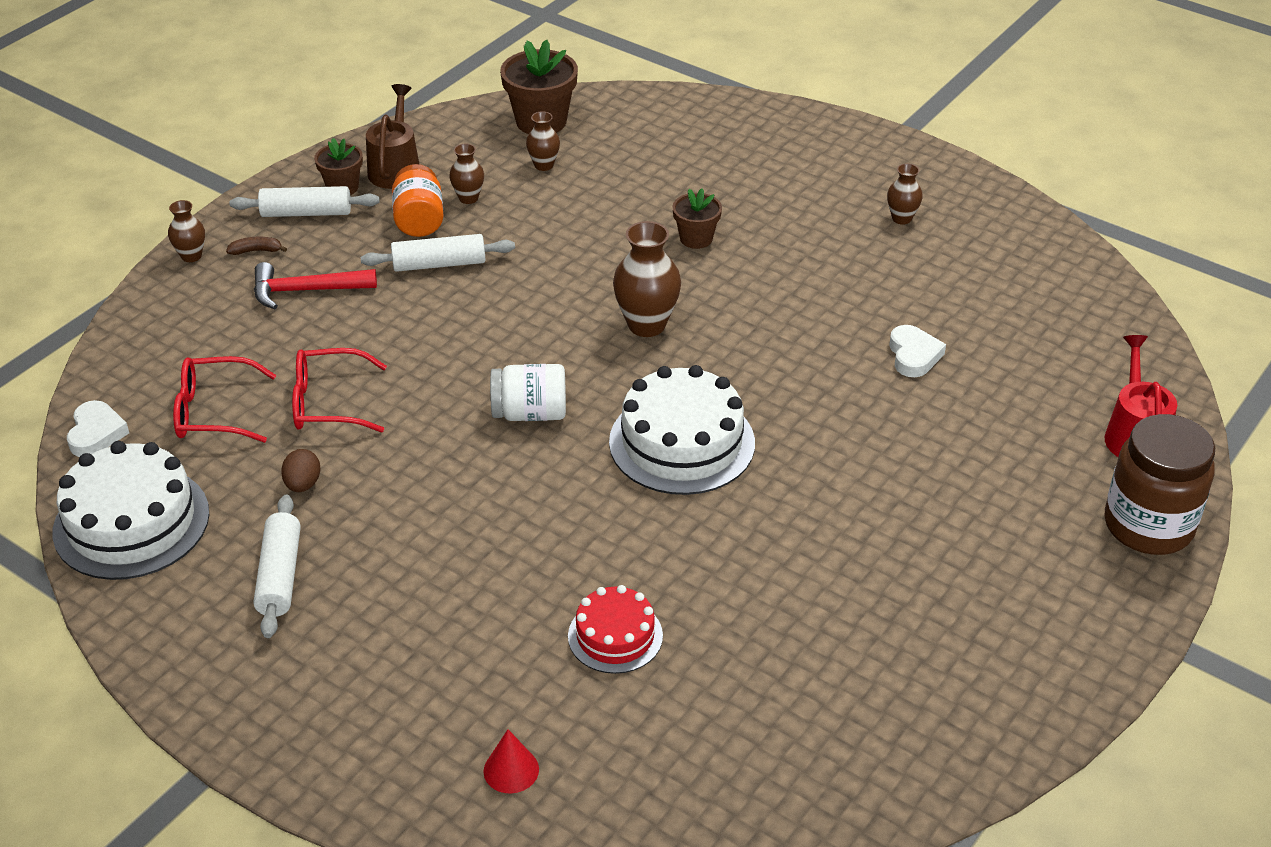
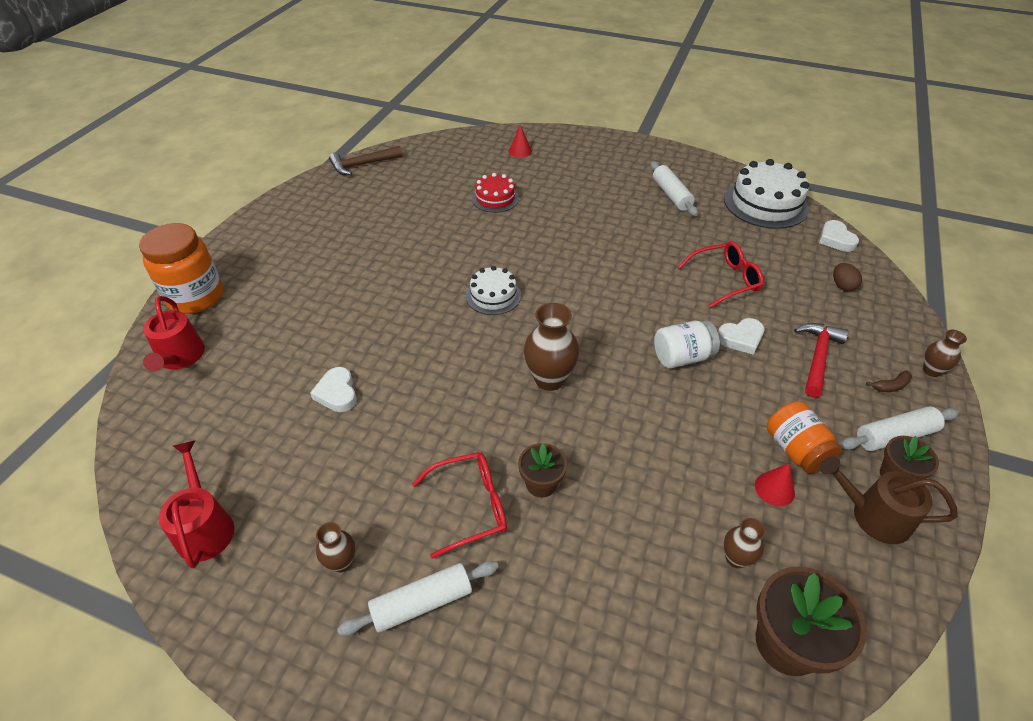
camera: 165 degrees right, 5 degrees up
red glasses [173,356,276,443] -> red glasses moved to [412,452,507,559]
red hammer [254,262,377,309] -> red hammer turned 45 degrees counterclockwise [794,323,849,398]
brown egg [281,449,321,492] -> brown egg moved to [833,263,862,291]
white rolling pin [361,234,515,272] -> white rolling pin moved to [337,561,499,636]
brown watering can [366,84,419,189] -> brown watering can turned 120 degrees clockwise [820,456,958,544]
brown vase [449,144,484,204] -> red cone [755,463,795,507]
white jar [490,364,566,421] -> white jar moved to [654,321,720,368]
white cake [609,365,755,495] -> white cake [466,266,521,315], size x0.58
brown jar [1105,414,1215,555] -> orange jar [139,223,223,314]
none -> red watering can [159,440,235,568]
none -> brown hammer [329,146,403,175]
none -> white heart [718,318,765,355]

